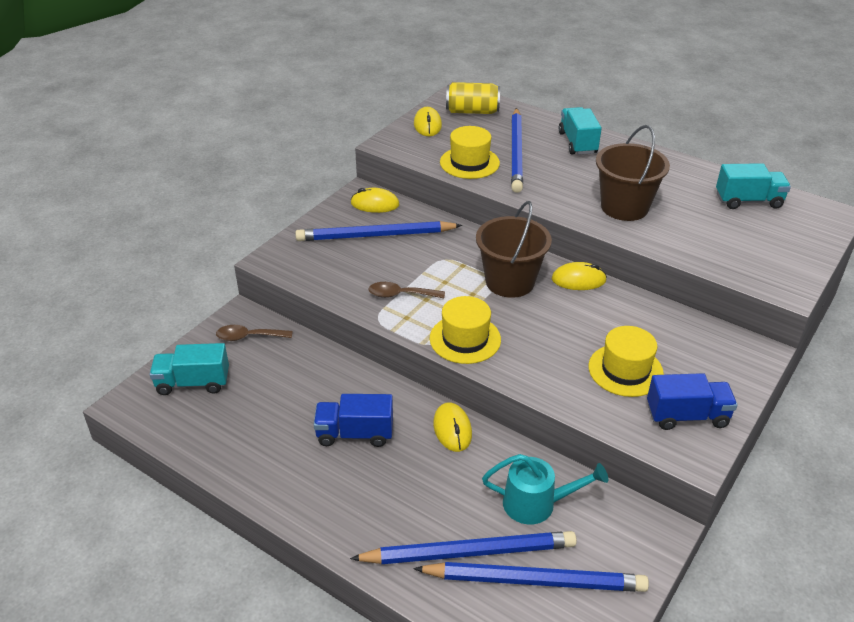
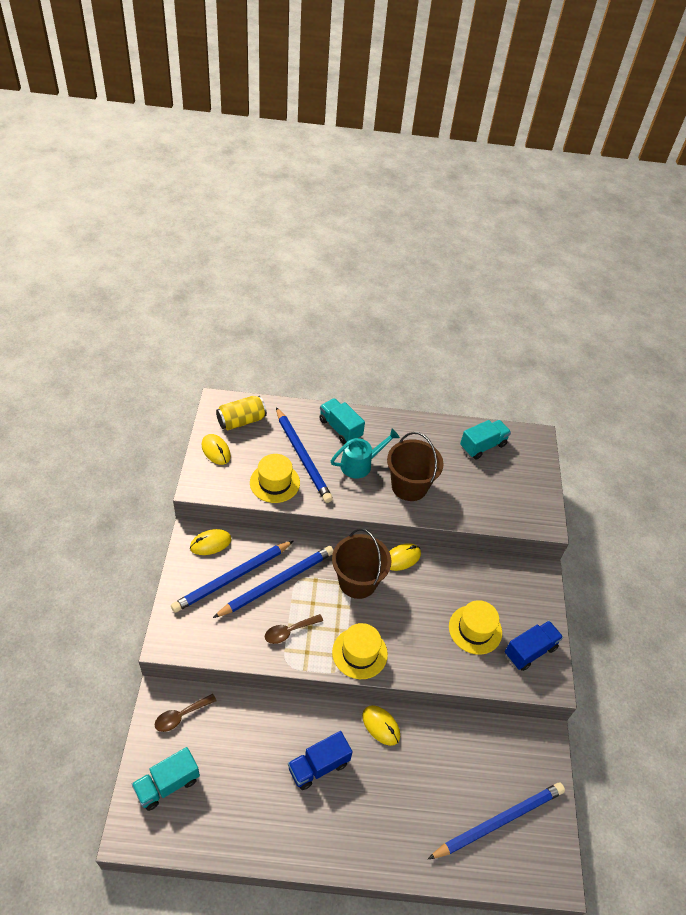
camera: 35 degrees left, 10 degrees up
blue pencil [350,531,577,564] -> blue pencil moved to [213,546,334,618]
turquoise watering can [482,454,608,524] -> turquoise watering can moved to [331,429,400,478]

